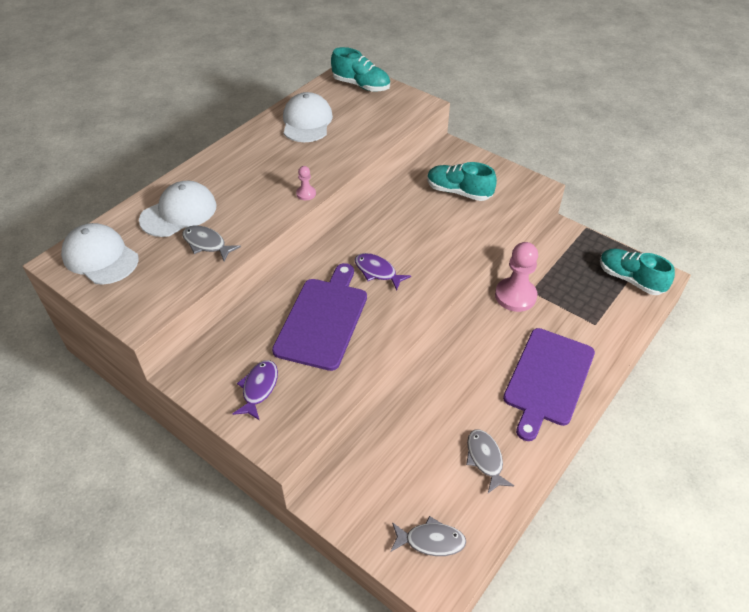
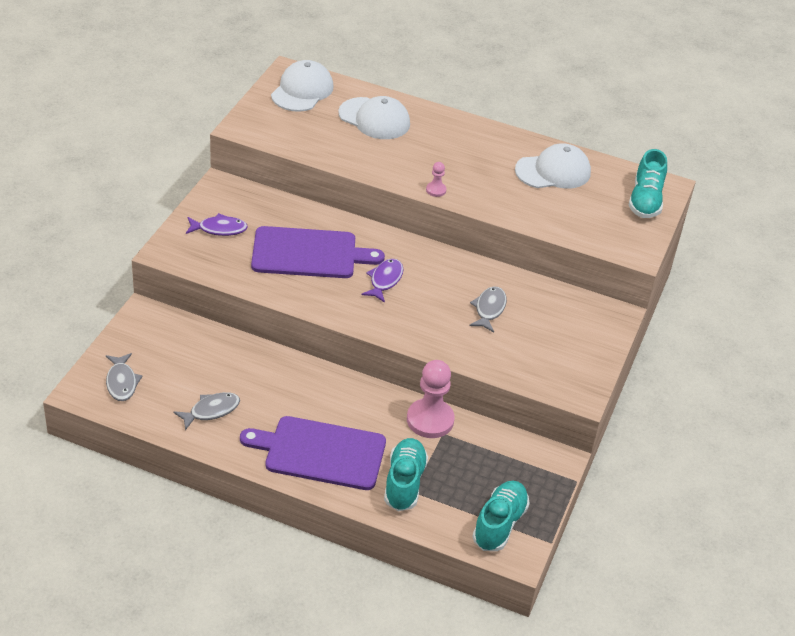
camera: 70 degrees right, 5 degrees down
grey fish [182,225,241,261] -> grey fish moved to [469,286,507,333]
turquoise shoe [427,162,497,201] -> turquoise shoe moved to [384,438,428,511]

